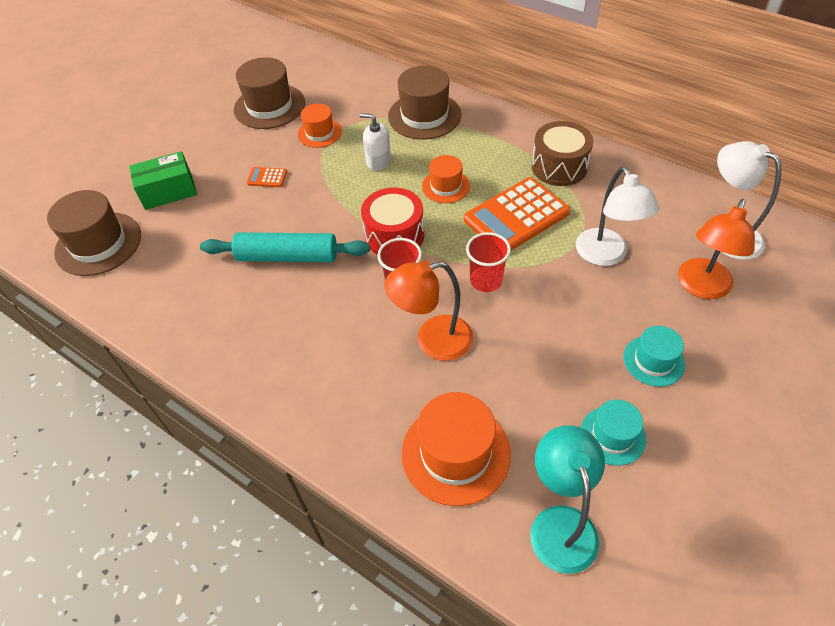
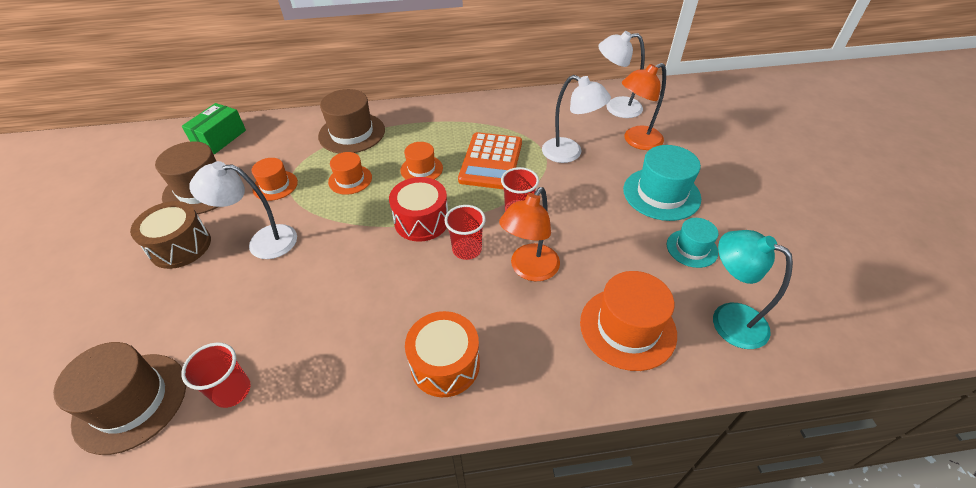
camera: 45 degrees left, 5 degrees down
green box [129,151,197,210] -> green box moved to [182,103,246,154]
turquoise rolling pin [200,232,370,262] -> none
orange calculator [247,167,287,187] -> white lamp [190,161,297,259]
white soap dispenser [360,113,391,171] -> orange hat [328,152,372,195]
brown drum [531,121,593,186] -> brown drum moved to [130,201,211,269]
turquoise hat [623,326,685,387] -> turquoise hat [623,145,701,221], size x1.68
orange lamp [678,199,755,299] -> orange lamp turned 75 degrees clockwise [622,63,666,150]
none -> red cup [181,342,251,408]
none -> orange drum [405,311,480,397]

